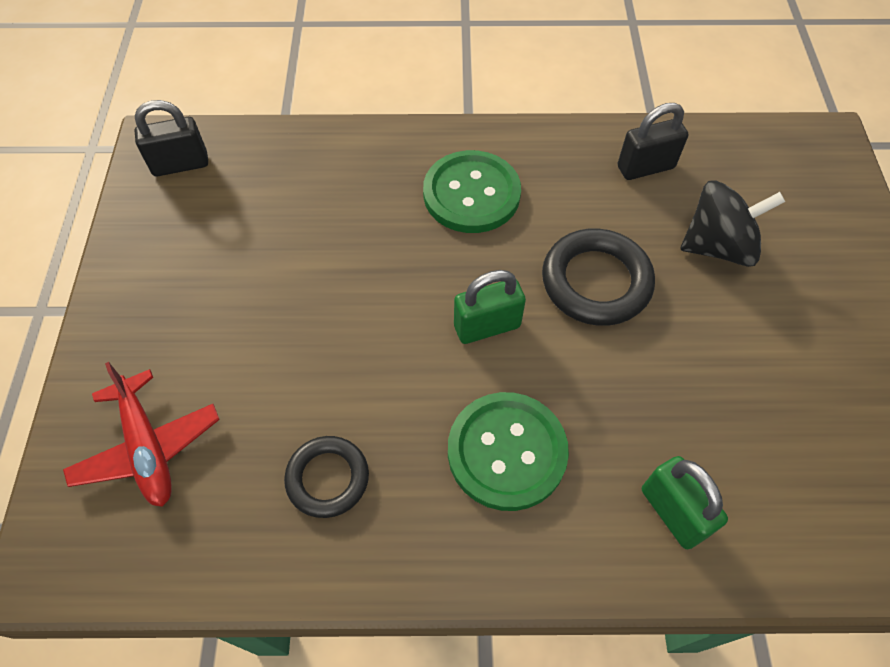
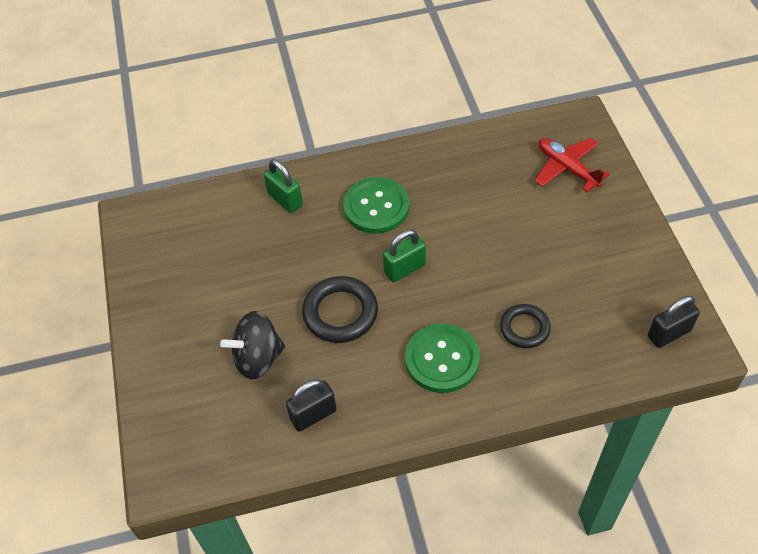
camera: 170 degrees right, 5 degrees down
black ring [284,436,369,518] -> black ring moved to [500,304,551,348]

